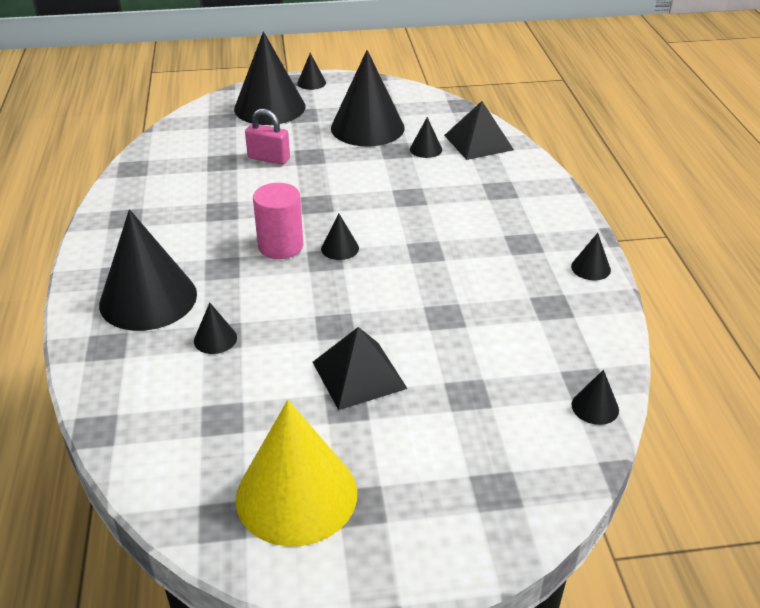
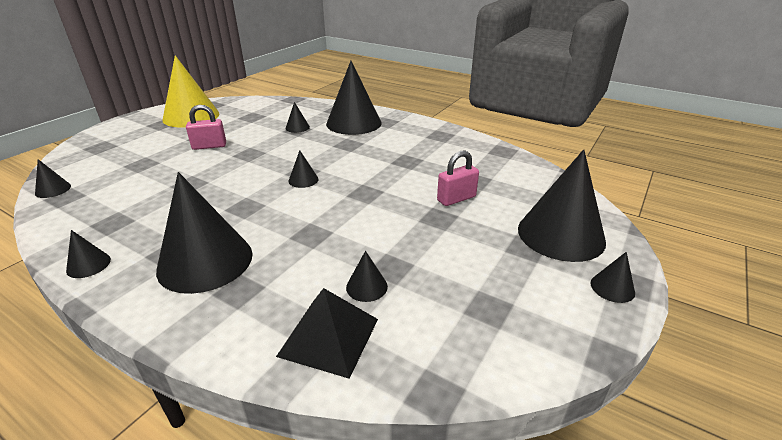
camera: 130 degrees right, 5 degrees down
pink cylinder [253,183,303,259] -> none
black pyramid [313,327,408,410] -> pink padlock [186,105,226,150]
black cone [331,50,405,146] -> black cone moved to [156,172,253,294]

